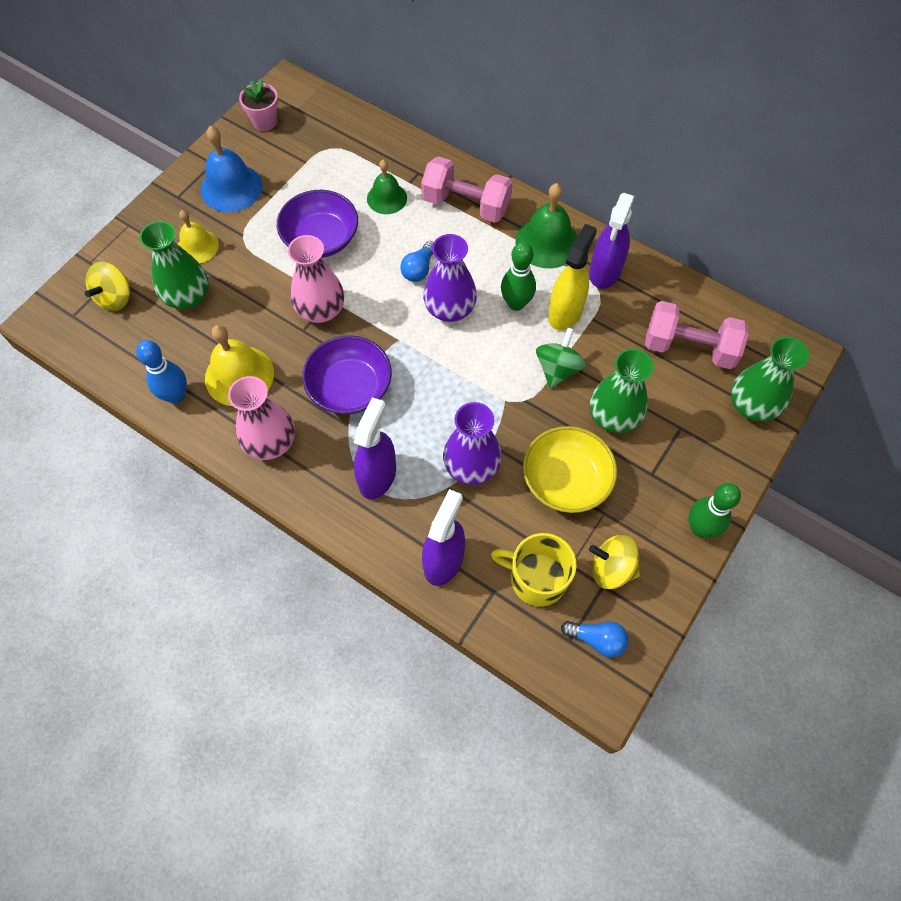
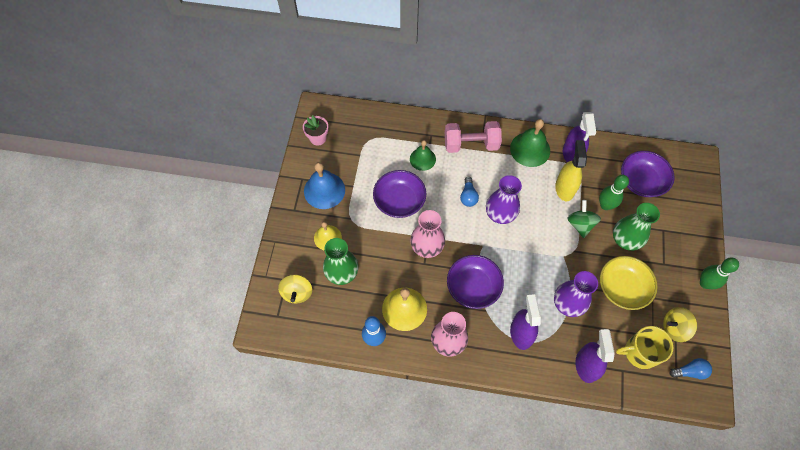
camera: 25 degrees left, 0 degrees up
green bowling pin [501,242,536,311] -> green bowling pin moved to [599,175,629,210]
pink dumbbell [645,301,749,369] -> purple bowl [621,151,675,197]
green vase [731,337,809,421] -> none

